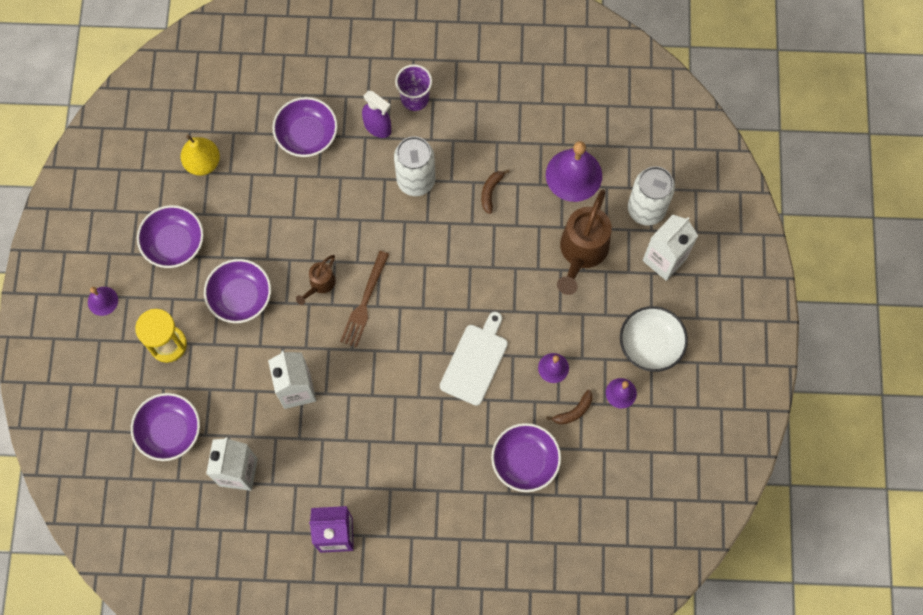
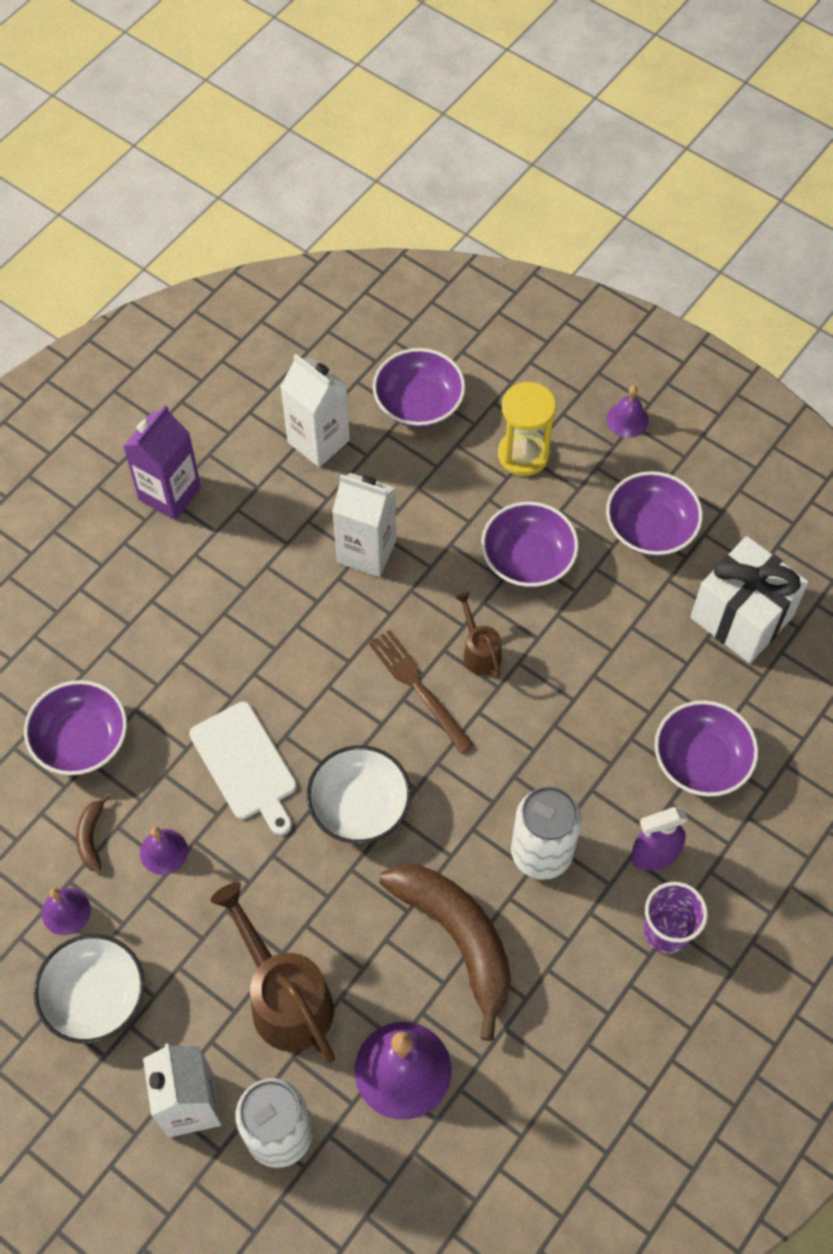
camera: 125 degrees right, 10 degrees down
yellow pear [180,135,220,176] -> white gift [690,536,809,663]
brown banana [481,169,510,214] -> brown banana [379,864,511,1041], size x2.38
none -> white bowl [307,745,411,844]

